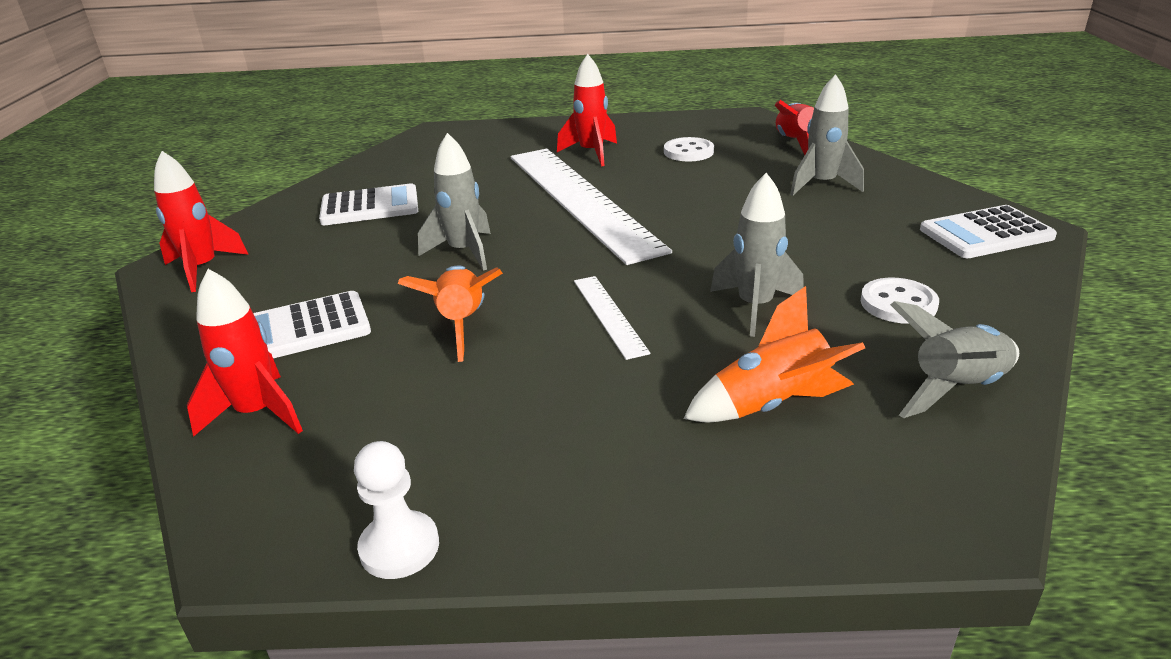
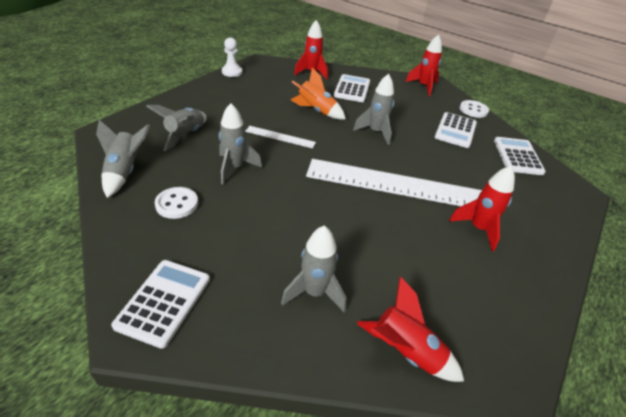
camera: 120 degrees right, 10 degrees up
white button [664,137,714,162] -> white button moved to [460,100,489,118]
orange rocket [683,286,865,422] -> grey rocket [146,105,207,151]
none -> white calculator [494,137,546,175]

